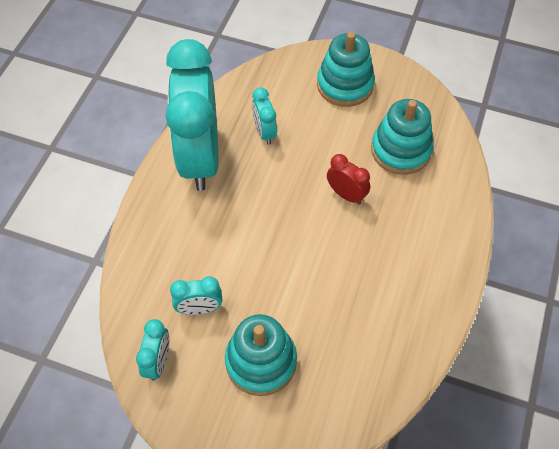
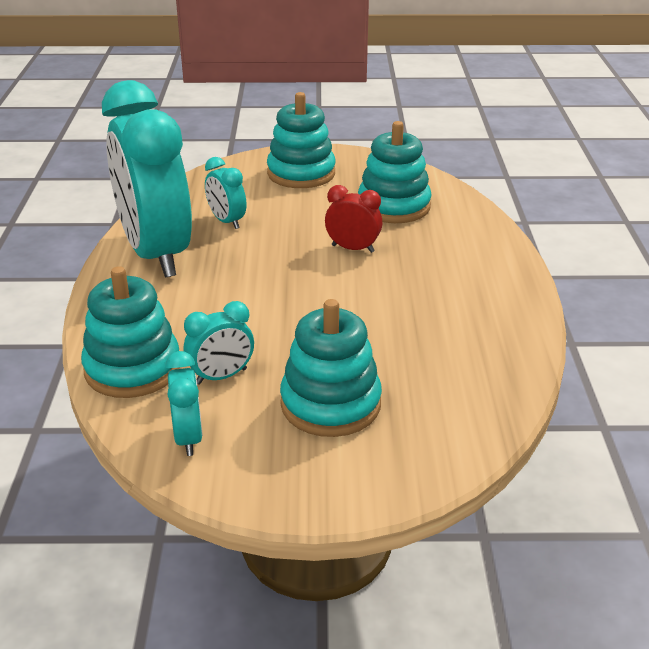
camera: 20 degrees left, 25 degrees down
none -> turquoise stacking toy [81,266,180,398]

